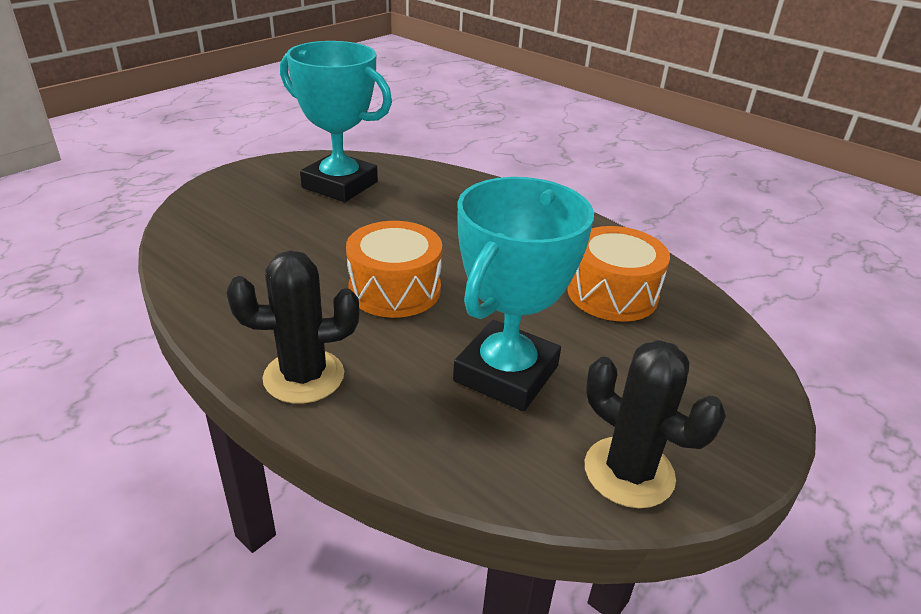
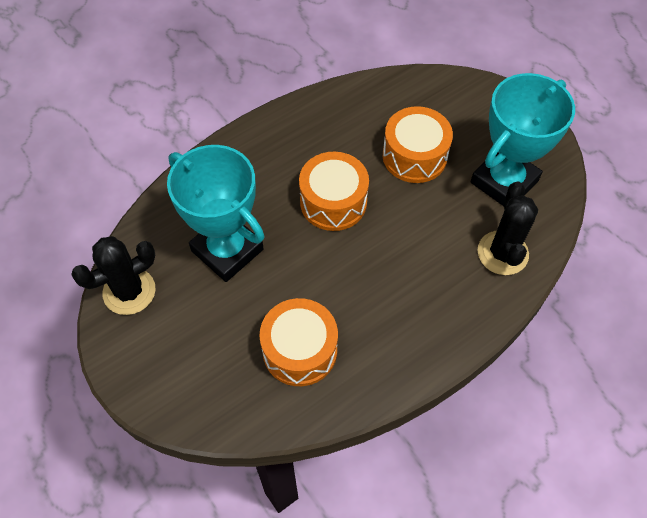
camera: 105 degrees right, 25 degrees up
black cactus [227,251,359,404] -> black cactus moved to [478,182,538,275]
none -> orange drum [383,106,453,183]

